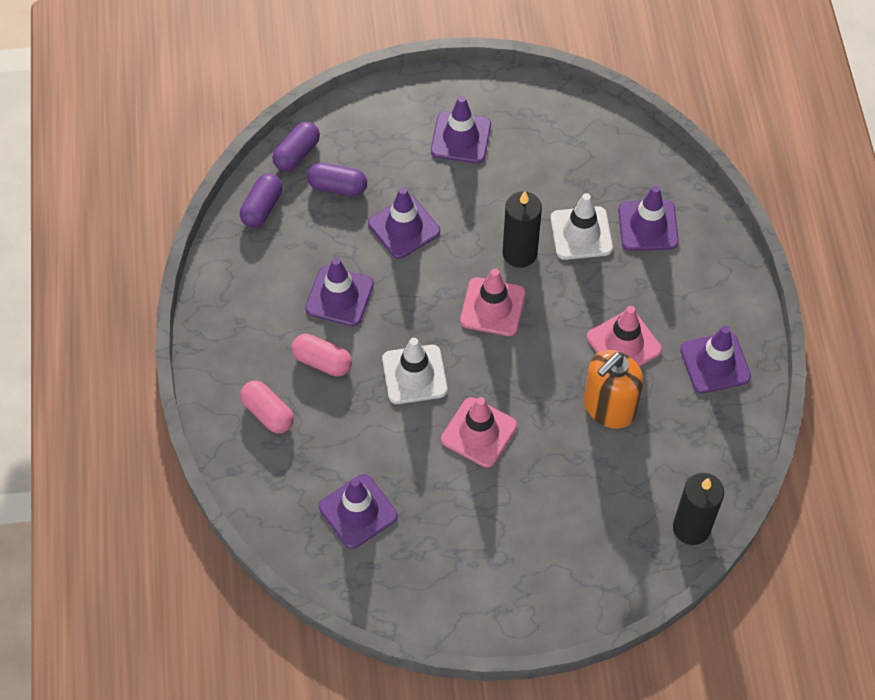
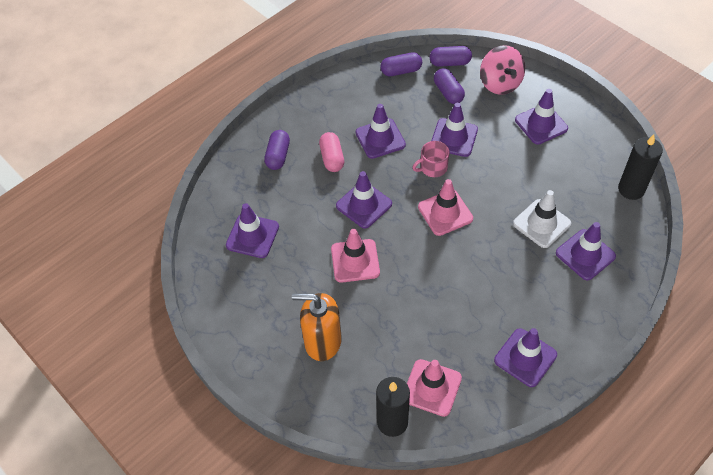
camera: 55 degrees right, 5 degrees down
pink capsule [240,381,294,434] -> purple capsule [264,130,290,170]
white traffic cone [382,338,448,404] -> purple traffic cone [336,171,392,229]
black candle [503,191,542,268] -> black candle moved to [618,134,663,200]
orange soap dispenser [584,350,643,429] -> orange soap dispenser moved to [292,293,342,361]
pink traffic cone [587,306,662,367] -> pink traffic cone moved to [407,359,462,417]
none -> pink mug [412,141,449,177]
none -> pink spinning top [480,45,525,95]

